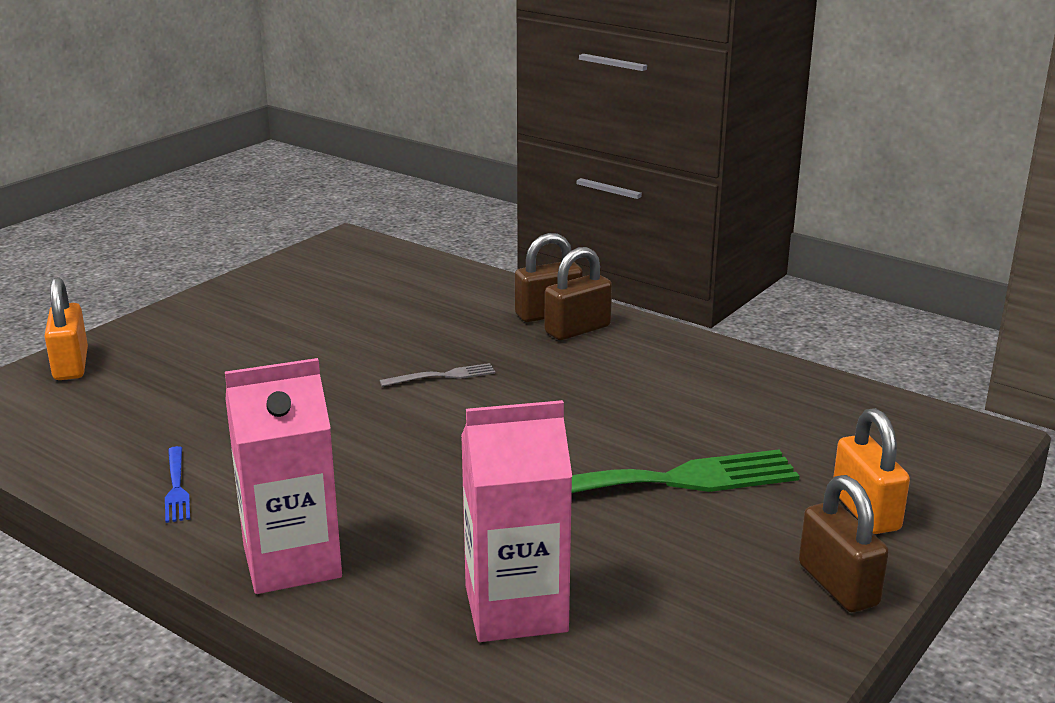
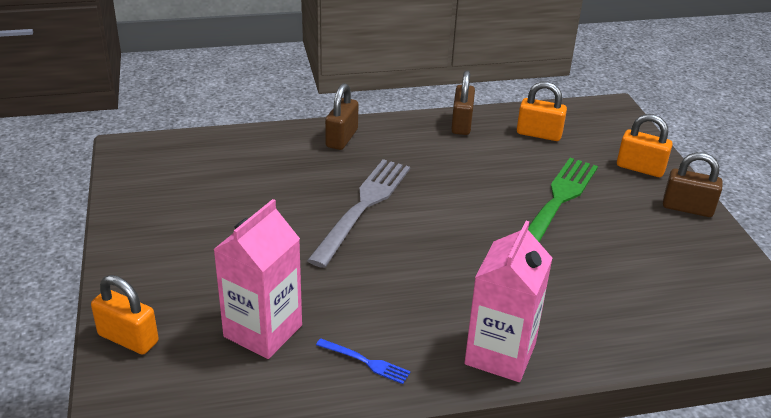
camera: 50 degrees left, 10 degrees up
grey fork [380,363,495,387] -> grey fork [307,159,410,268], size x2.27
pink carton [461,400,572,642] -> pink carton moved to [213,199,302,359]
brown padlock [545,247,612,340] -> brown padlock moved to [451,70,475,135]
none -> orange padlock [517,82,567,141]

